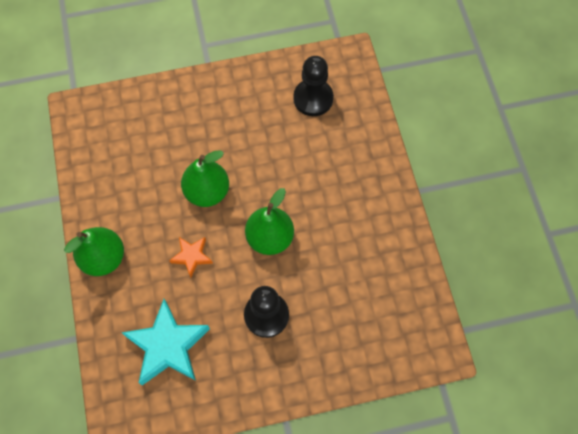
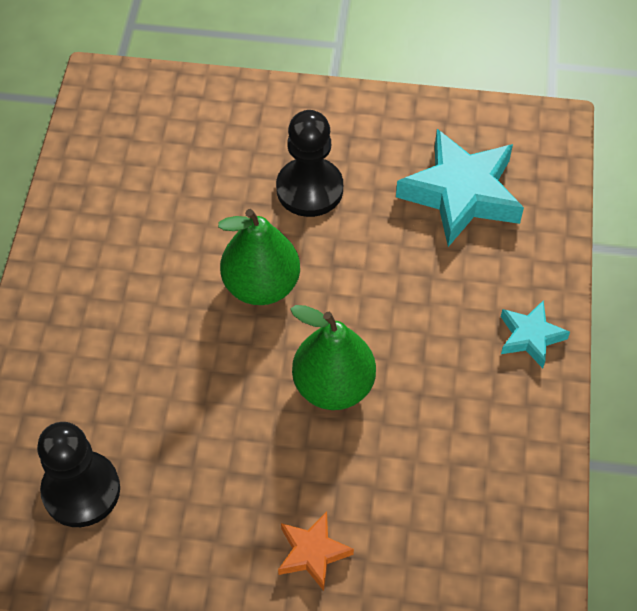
camera: 160 degrees left, 10 degrees down
green pear [64,227,124,276] -> turquoise star [501,300,570,368]
orange star [169,237,213,278] -> orange star moved to [278,511,354,591]

